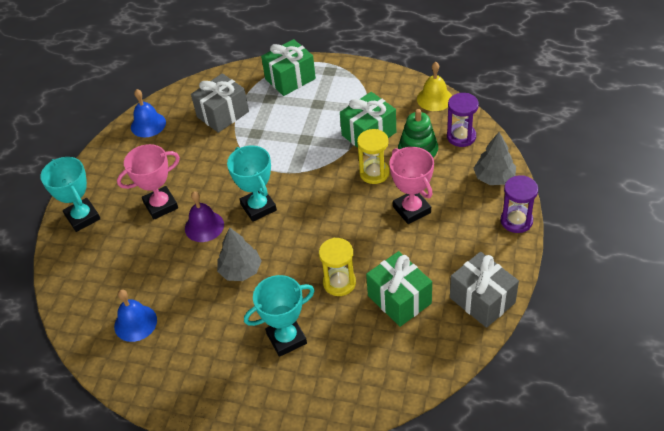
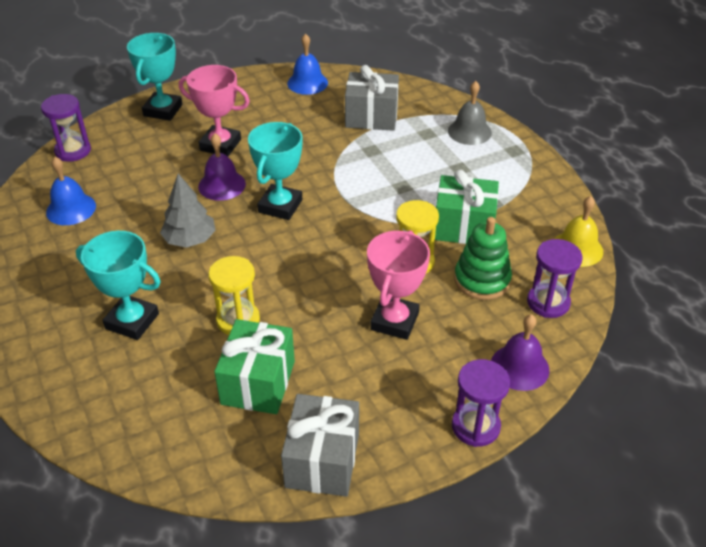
camera: 45 degrees right, 5 degrees down
green gift [261,39,316,96] -> grey bell [448,81,492,145]
grey tree [474,132,516,185] -> purple bell [491,314,549,391]
none -> purple hourglass [41,94,91,162]

